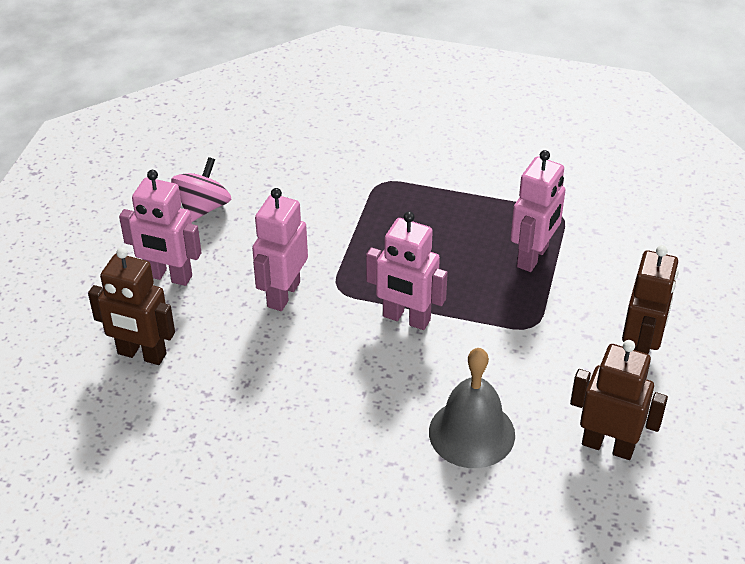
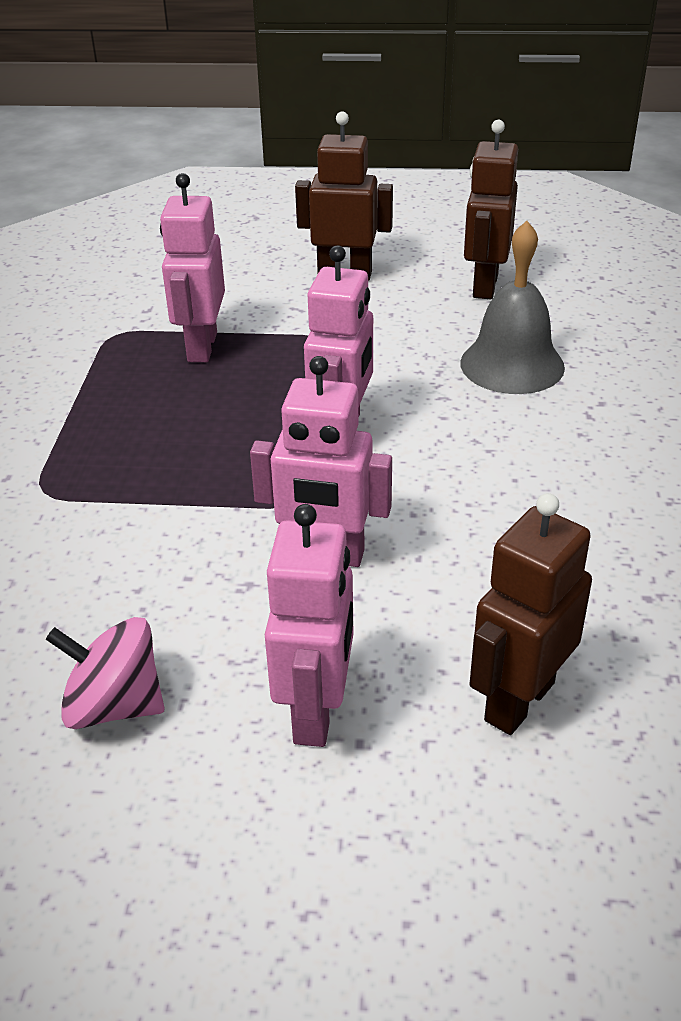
camera: 100 degrees left, 5 degrees down
brown robot [88,247,175,365] -> brown robot turned 150 degrees counterclockwise [469,493,592,735]
pink robot [510,150,565,272] -> pink robot turned 105 degrees counterclockwise [160,173,225,362]

